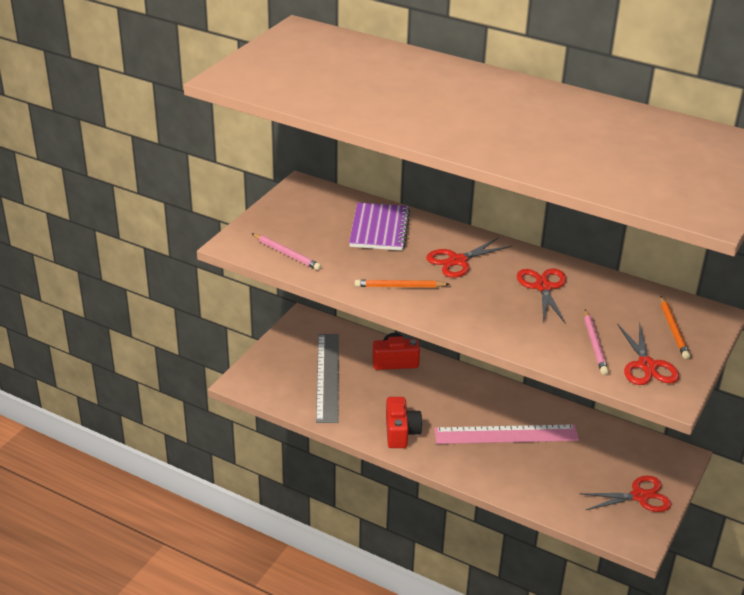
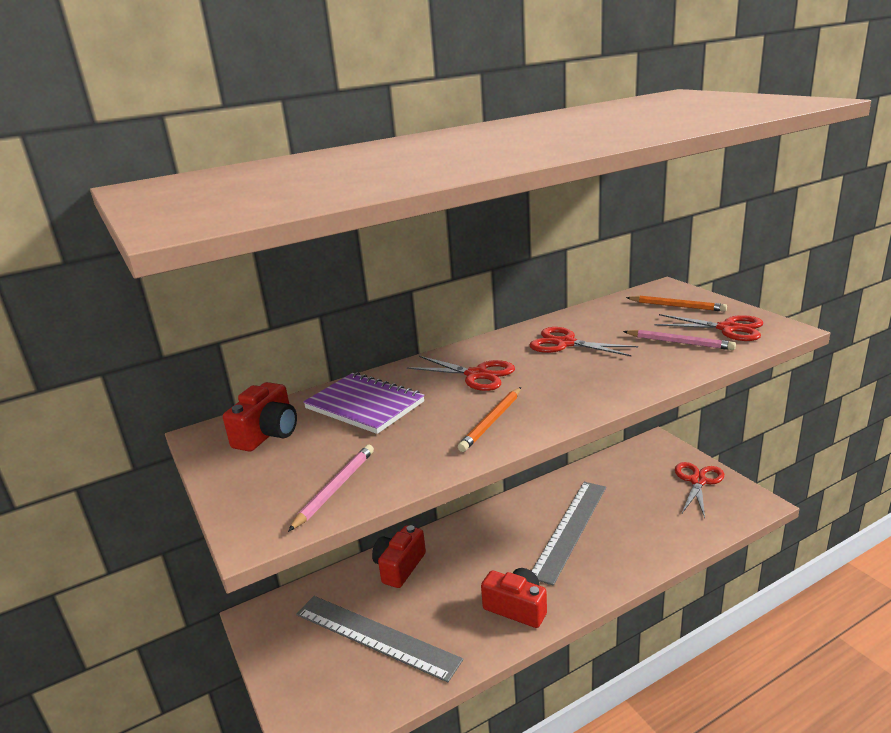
camera: 55 degrees left, 10 degrees down
pink pencil [251,233,321,270] -> pink pencil turned 45 degrees counterclockwise [288,444,374,532]
red scissors [426,237,512,278] -> red scissors turned 60 degrees counterclockwise [407,356,515,391]
pink ruler [434,424,579,444] -> grey ruler [532,482,606,586]
none -> red camera [223,382,297,452]

